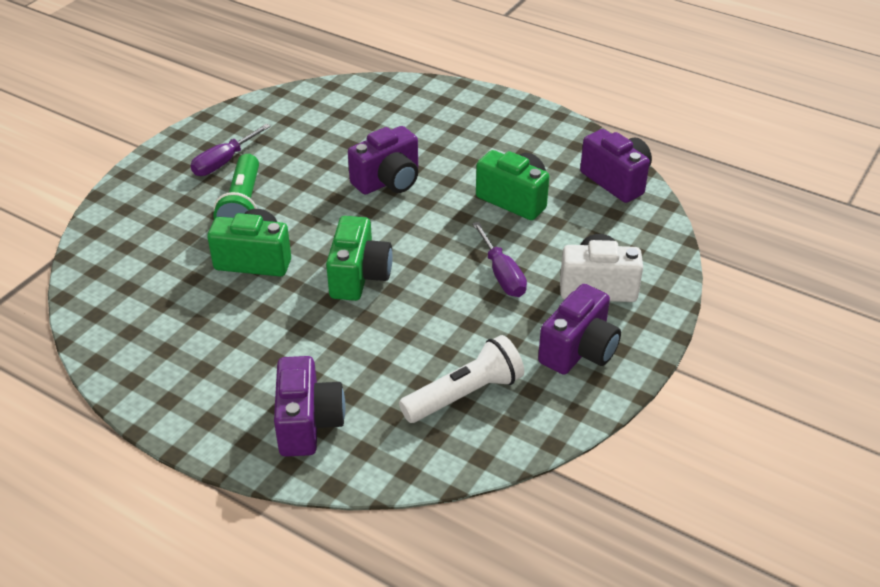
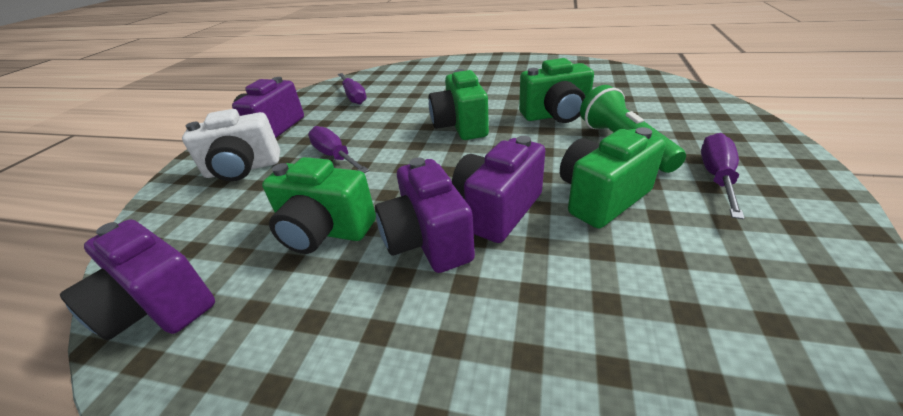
camera: 165 degrees right, 5 degrees down
purple camera [274,356,346,457] -> purple camera moved to [375,157,475,273]
white flashlight [399,335,524,423] -> purple screwdriver [338,73,367,104]
none -> green camera [560,127,666,228]

